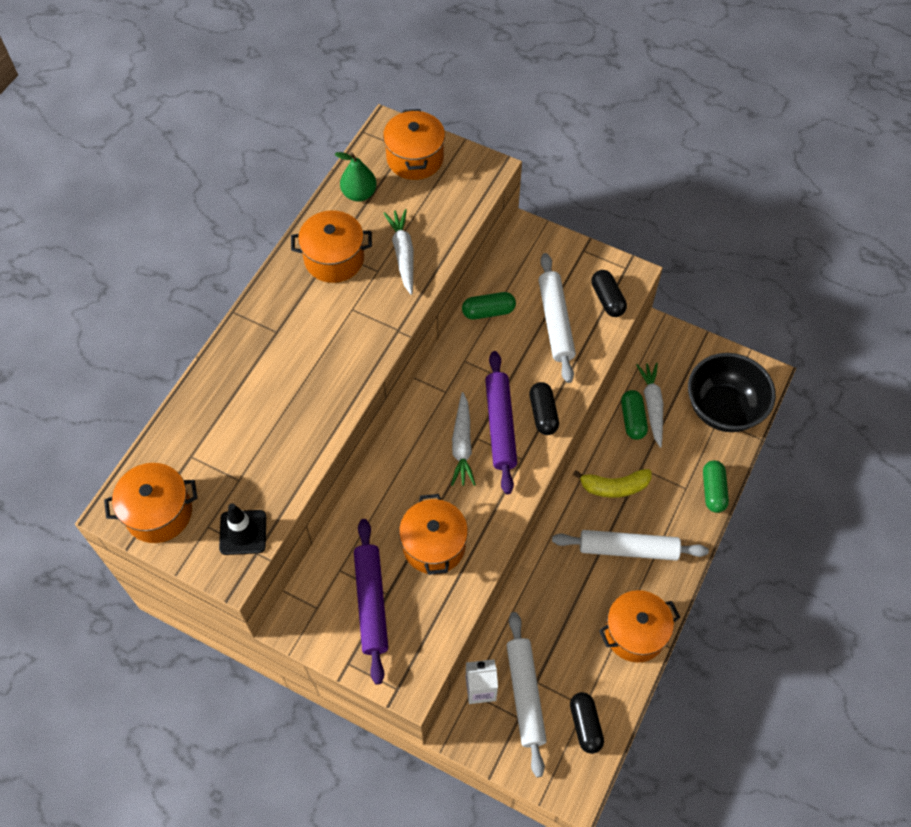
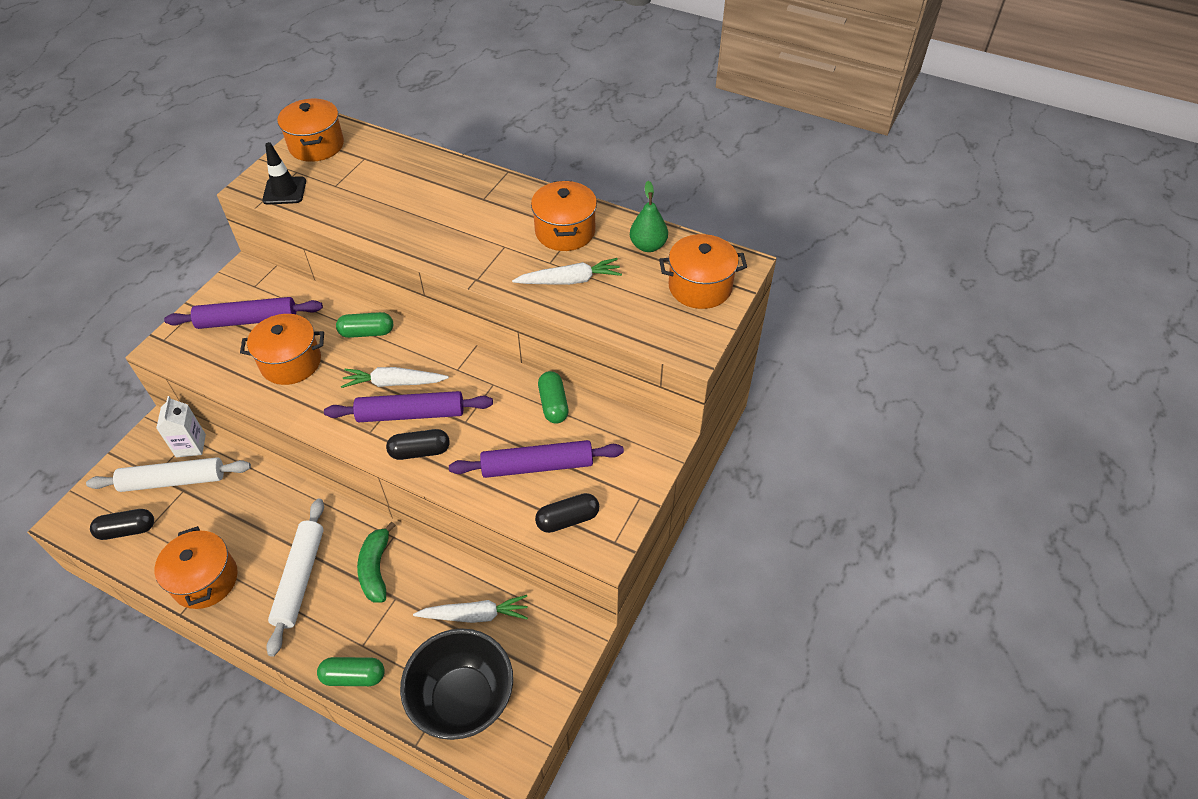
camera: 90 degrees right, 10 degrees down
white rolling pin [538,253,576,383] -> purple rolling pin [449,440,624,478]
yellow banana [573,469,652,498] -> green banana [357,522,396,602]
green capsule [621,390,648,440] -> green capsule moved to [336,312,393,338]

